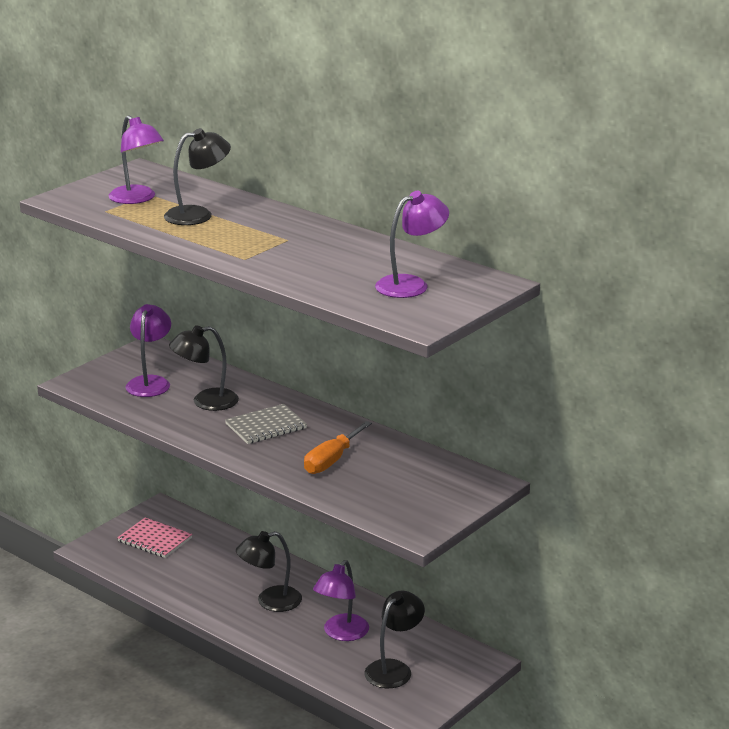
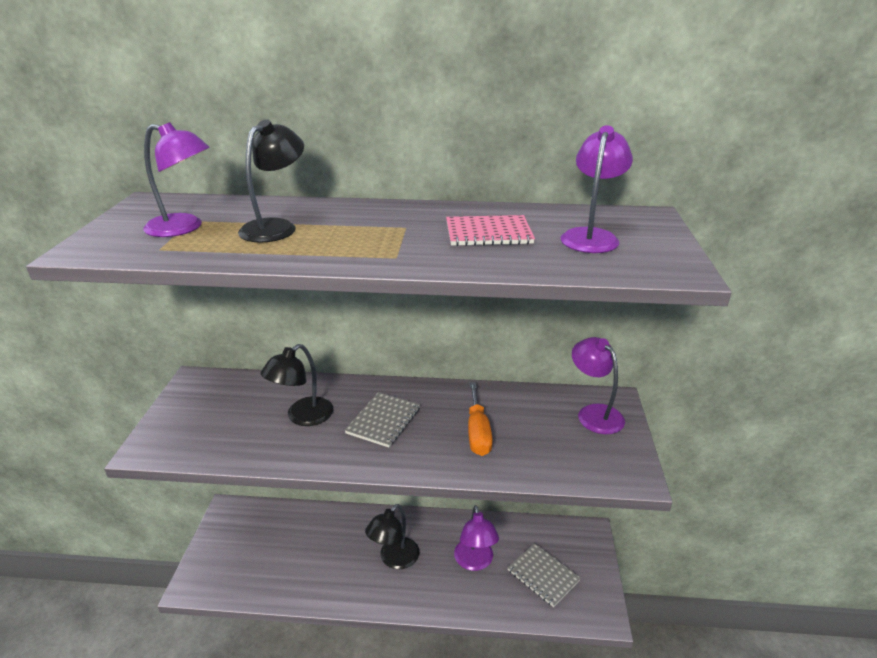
camera: 35 degrees left, 5 degrees up
pink notebook [117,518,192,558] -> pink notebook moved to [446,215,535,246]
purple lamp [125,304,171,397] -> purple lamp moved to [572,337,625,434]
black lamp [364,591,425,688] -> grey notebook [507,543,581,607]

